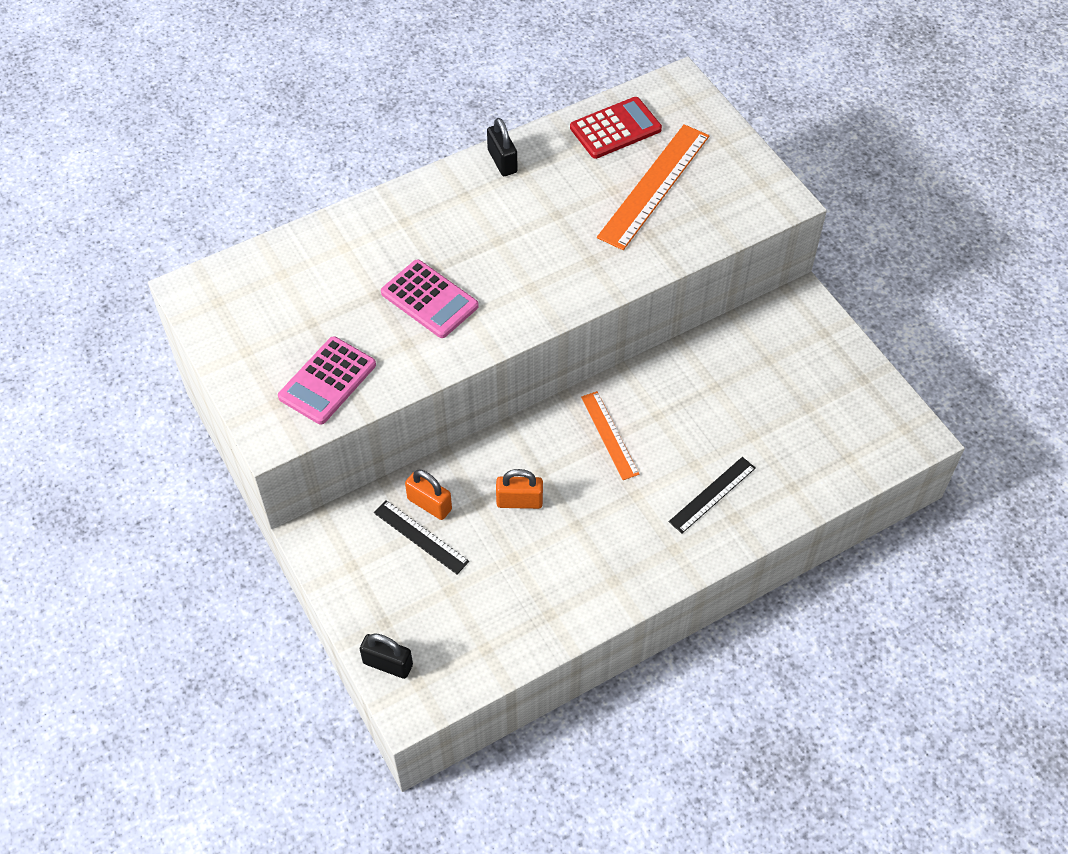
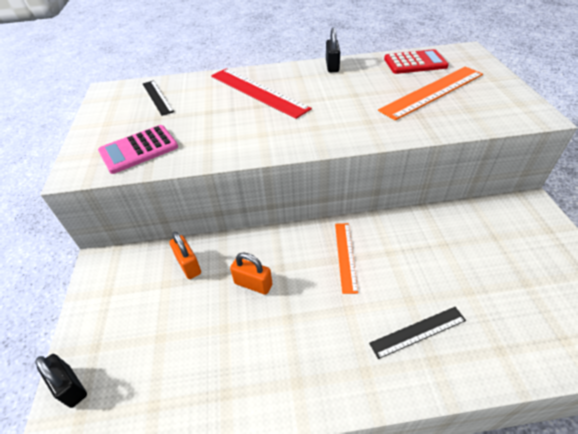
camera: 25 degrees right, 10 degrees down
black ruler [374,500,469,574] -> black ruler moved to [143,80,174,116]
pink calculator [381,259,479,338] -> none
none -> red ruler [211,68,312,119]

